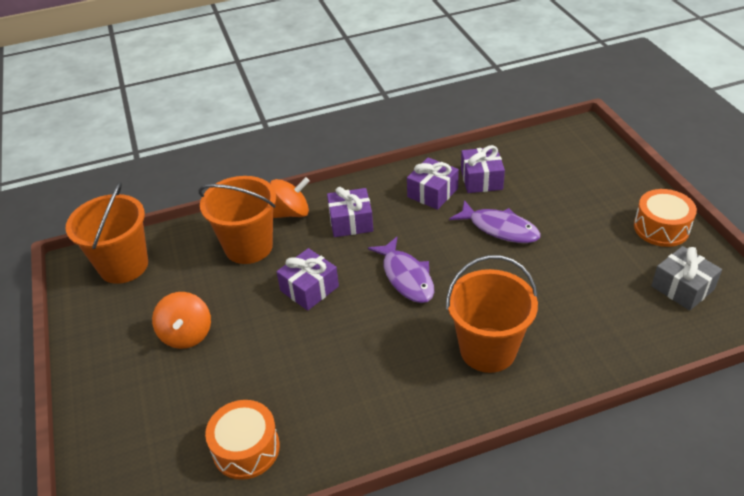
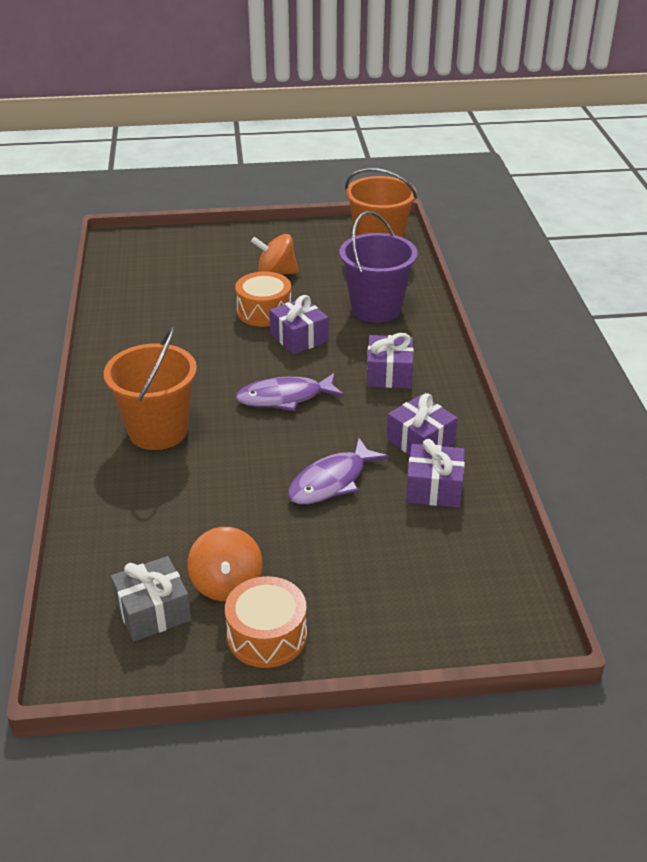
camera: 100 degrees right, 5 degrees down
orange bucket [199,176,276,264] -> purple bucket [339,211,418,323]
orange drum [205,400,280,480] -> orange drum moved to [235,271,291,327]
orange spinning top [270,177,310,218] -> orange spinning top moved to [187,527,262,601]

